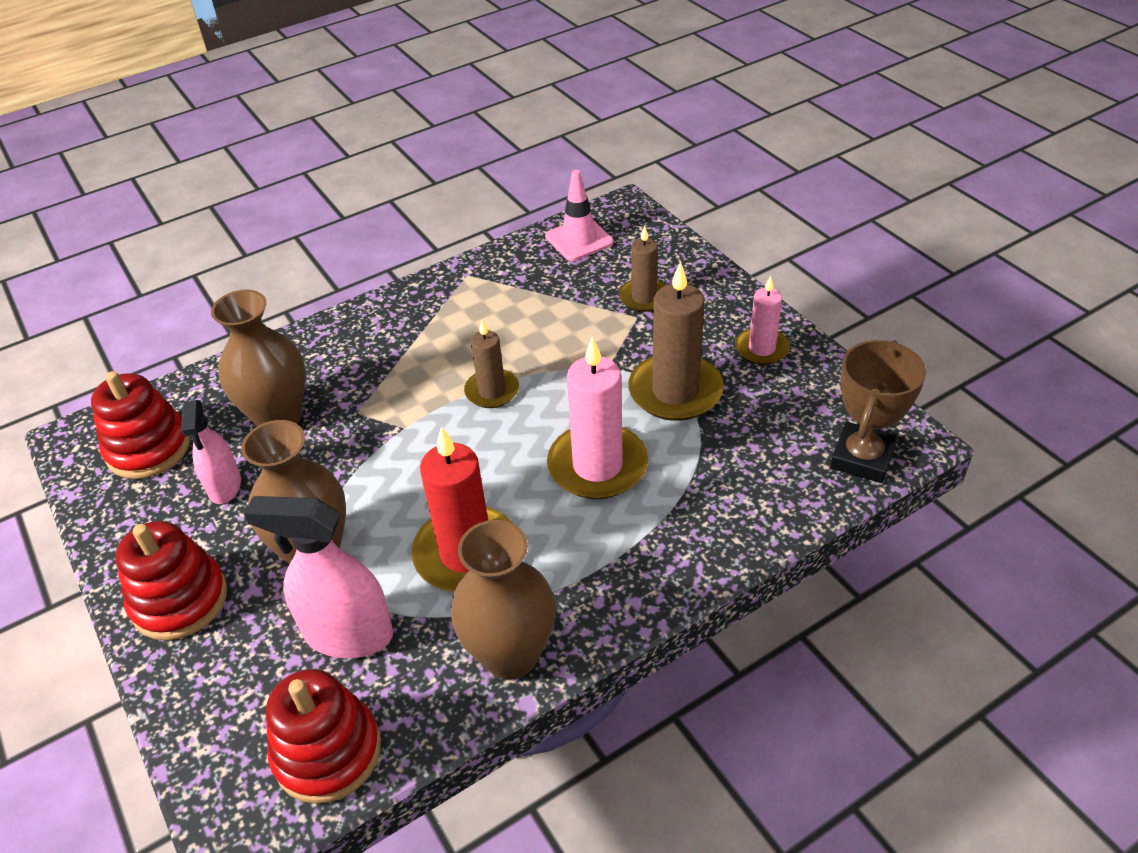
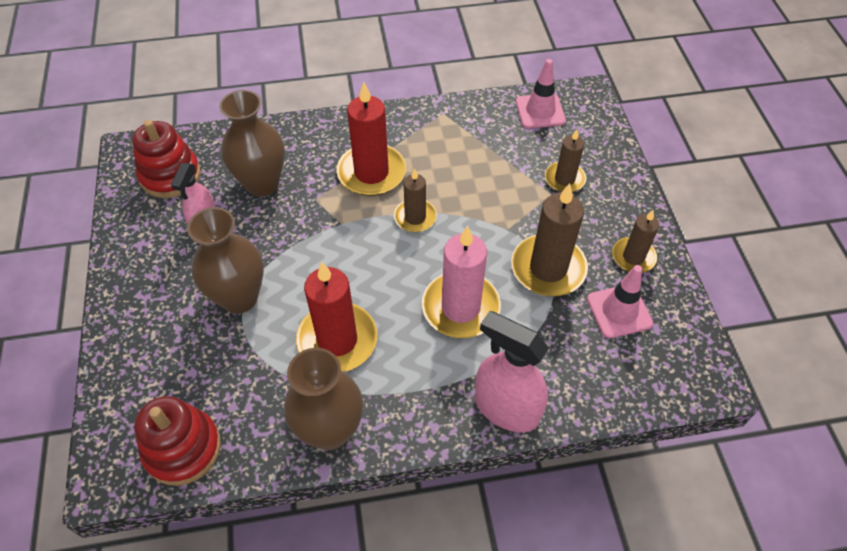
camera: 20 degrees right, 10 degrees up
red stacking toy [116,521,227,640] -> none
pink spray bottle [244,496,393,658] -> pink spray bottle moved to [475,311,549,432]
pink candle [735,276,790,365] -> brown candle [612,210,659,273]
brown trophy [830,340,926,483] -> none
none -> red candle [337,82,406,196]
none -> pink traffic cone [587,265,653,339]

